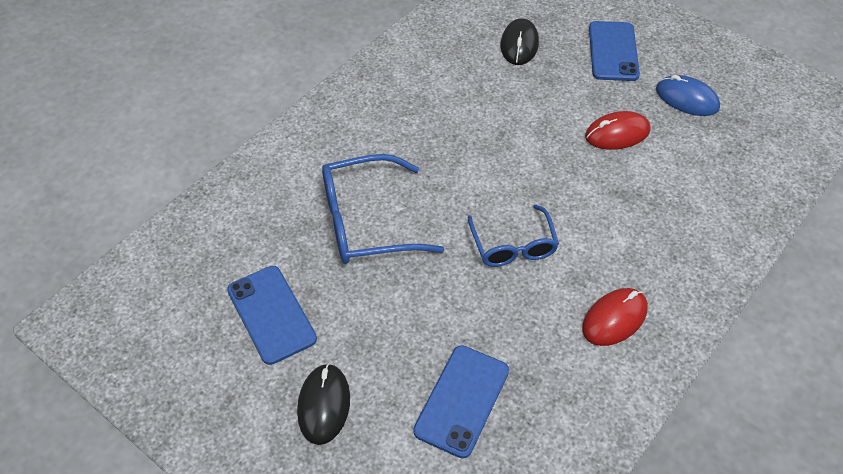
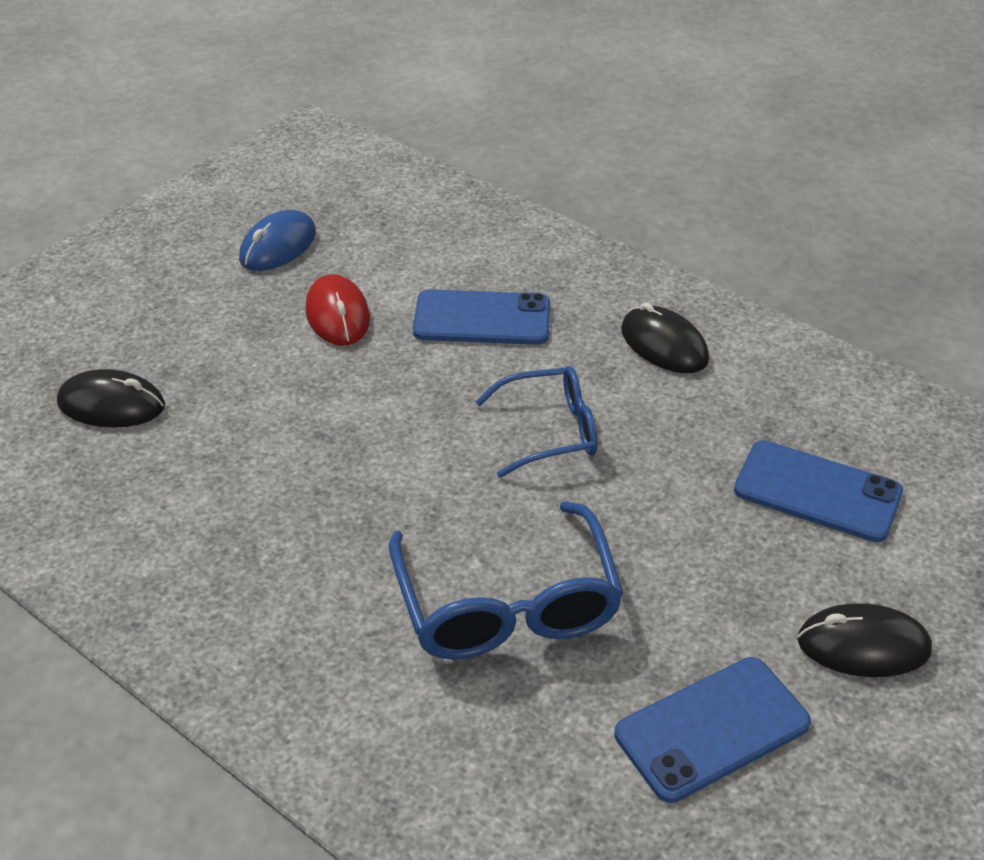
camera: 90 degrees left, 10 degrees down
red mouse [582,288,648,346] -> black mouse [621,302,709,373]
blue phone [589,21,640,81] -> blue phone moved to [413,289,550,345]

